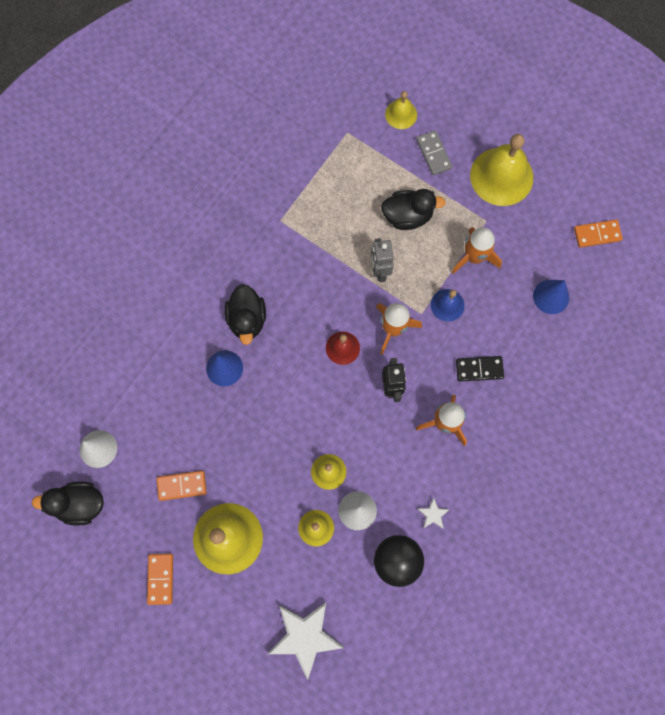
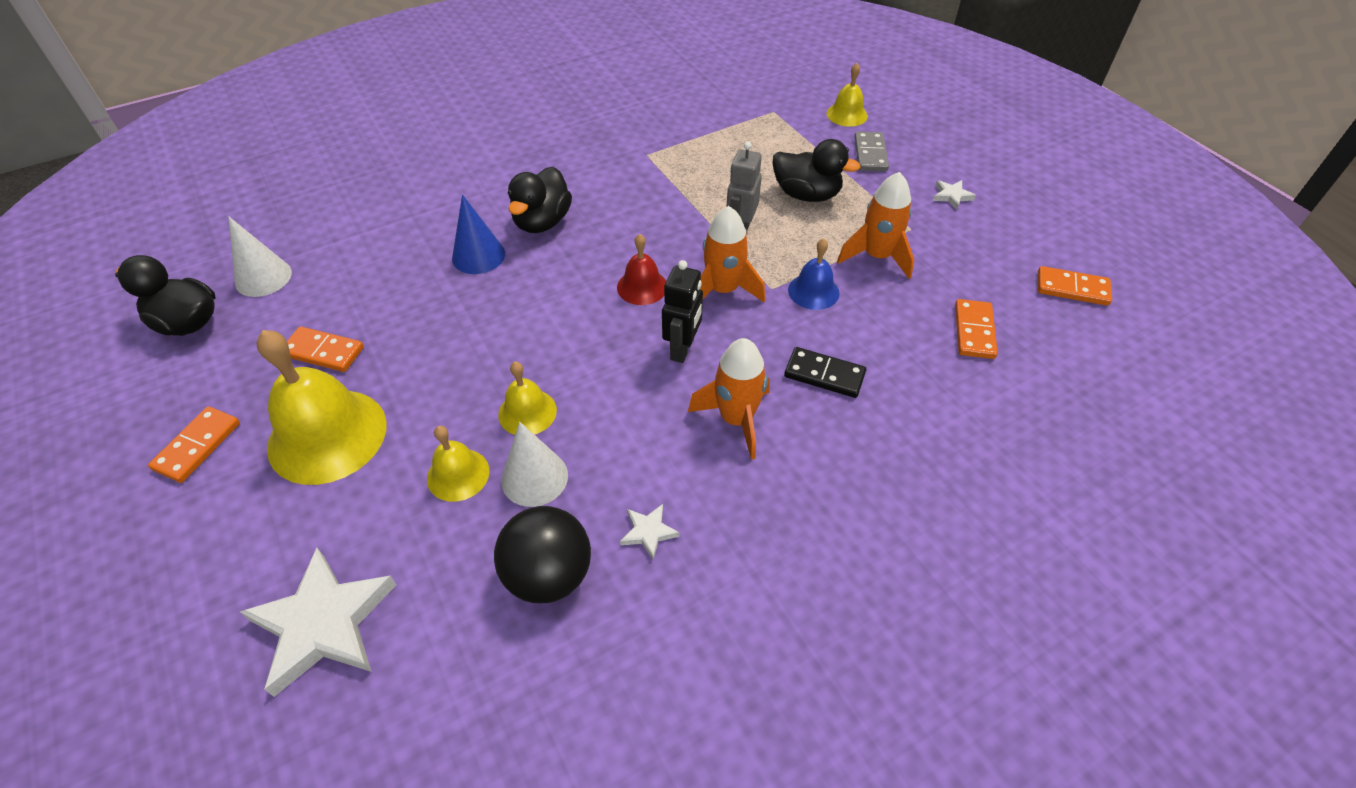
camera: 25 degrees right, 25 degrees down
yellow bell [470,134,533,206] -> white star [933,180,976,210]
blue cone [533,280,569,314] -> orange domino [955,299,998,359]

